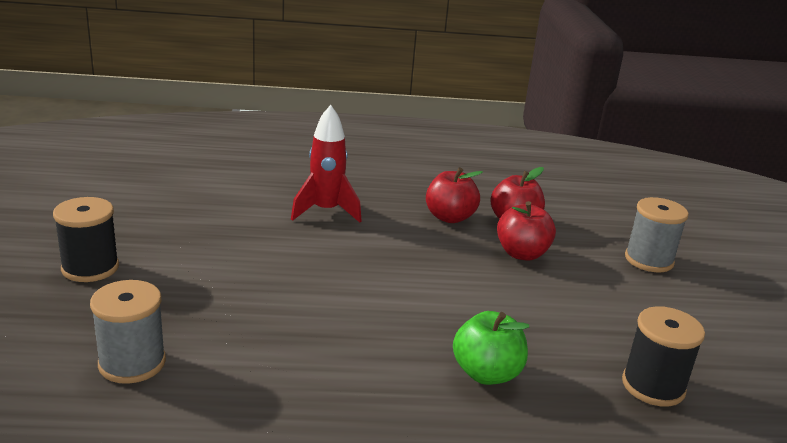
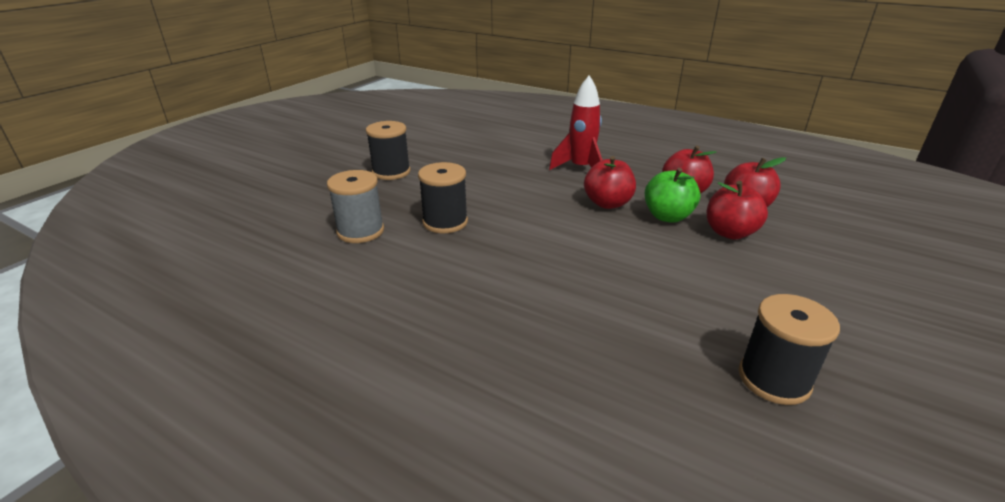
camera: 35 degrees right, 5 degrees up
green apple [453,311,529,385] -> green apple moved to [645,168,701,223]
grey spool [625,197,689,272] -> none
none -> black spool [418,162,468,233]
none -> red apple [584,156,636,209]

